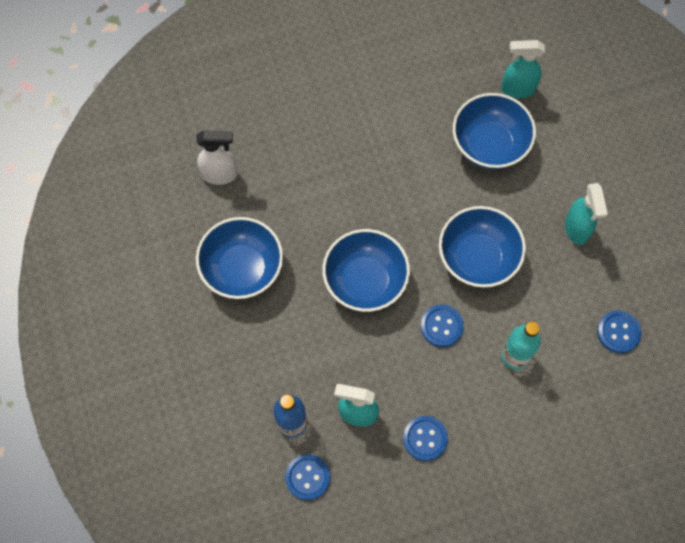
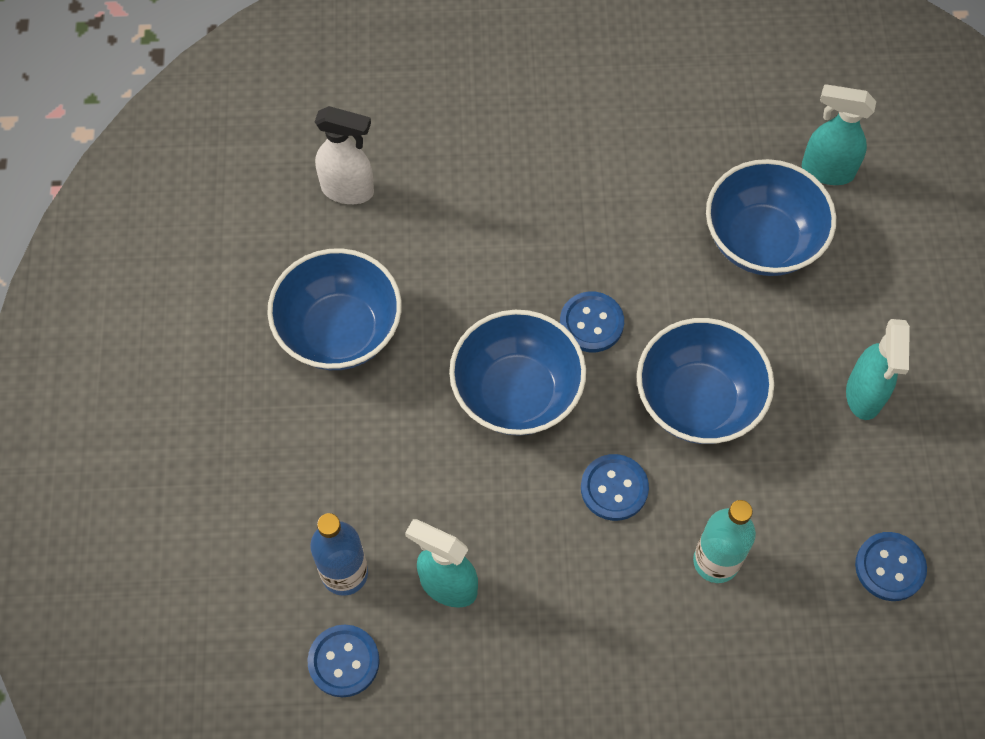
camera: 15 degrees right, 5 degrees down
blue button [403,416,448,461] -> blue button moved to [560,292,624,352]

